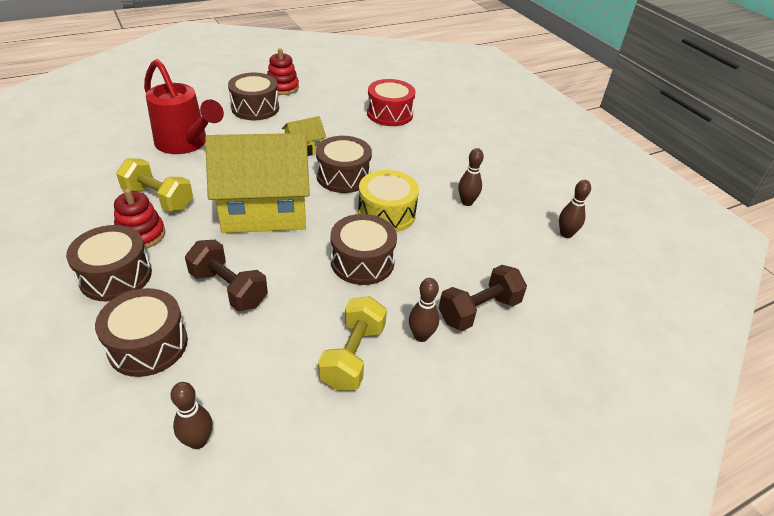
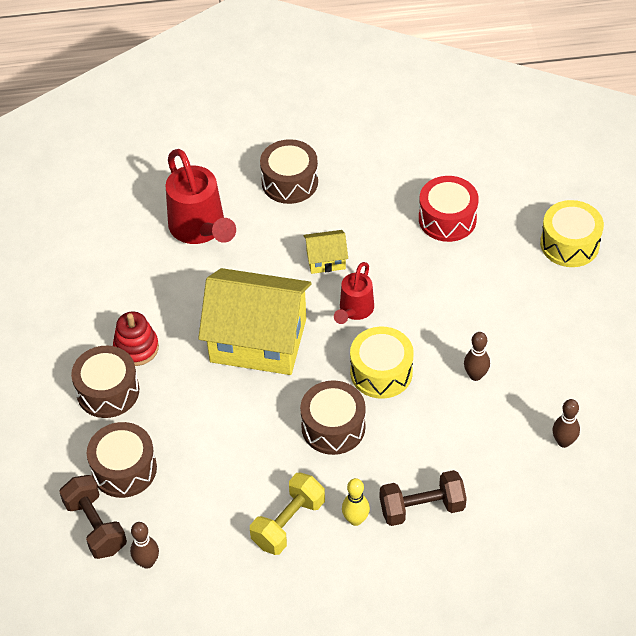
camera: 25 degrees right, 10 degrees up
yellow dumbbell [116,158,193,212] -> none
brown dumbbell [185,240,268,312] -> brown dumbbell moved to [59,475,127,559]
red stacking toy [267,48,299,95] -> none
brown drum [316,136,372,193] -> red watering can [334,262,374,324]
brown bowling pin [409,278,439,342] -> yellow bowling pin [342,478,370,526]
none -> yellow drum [540,200,604,267]

